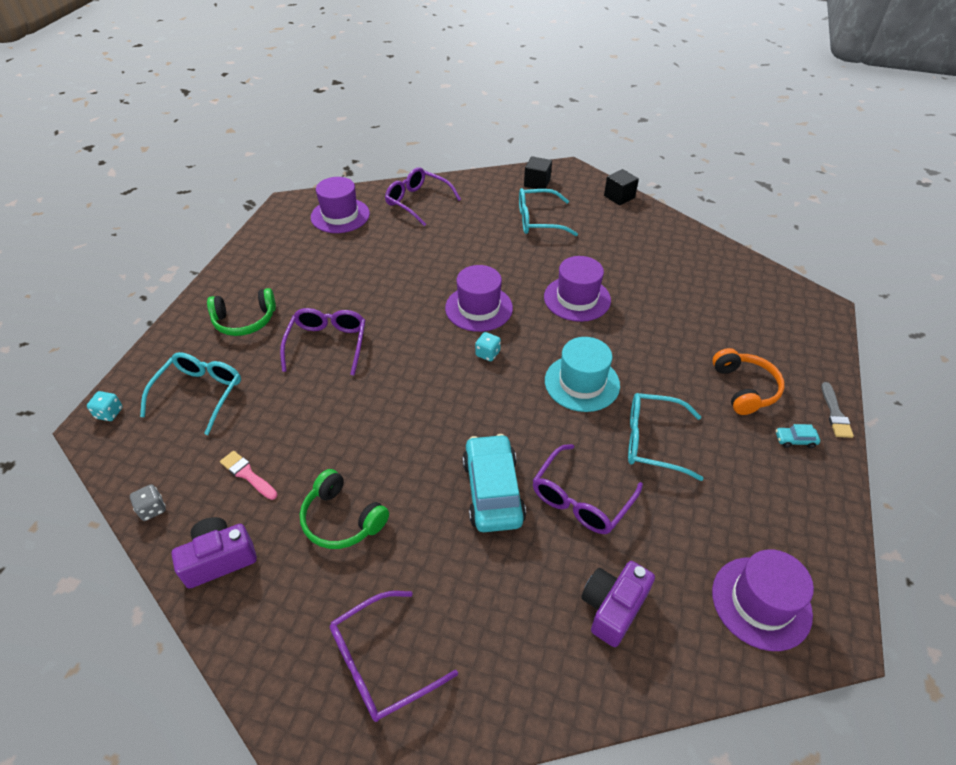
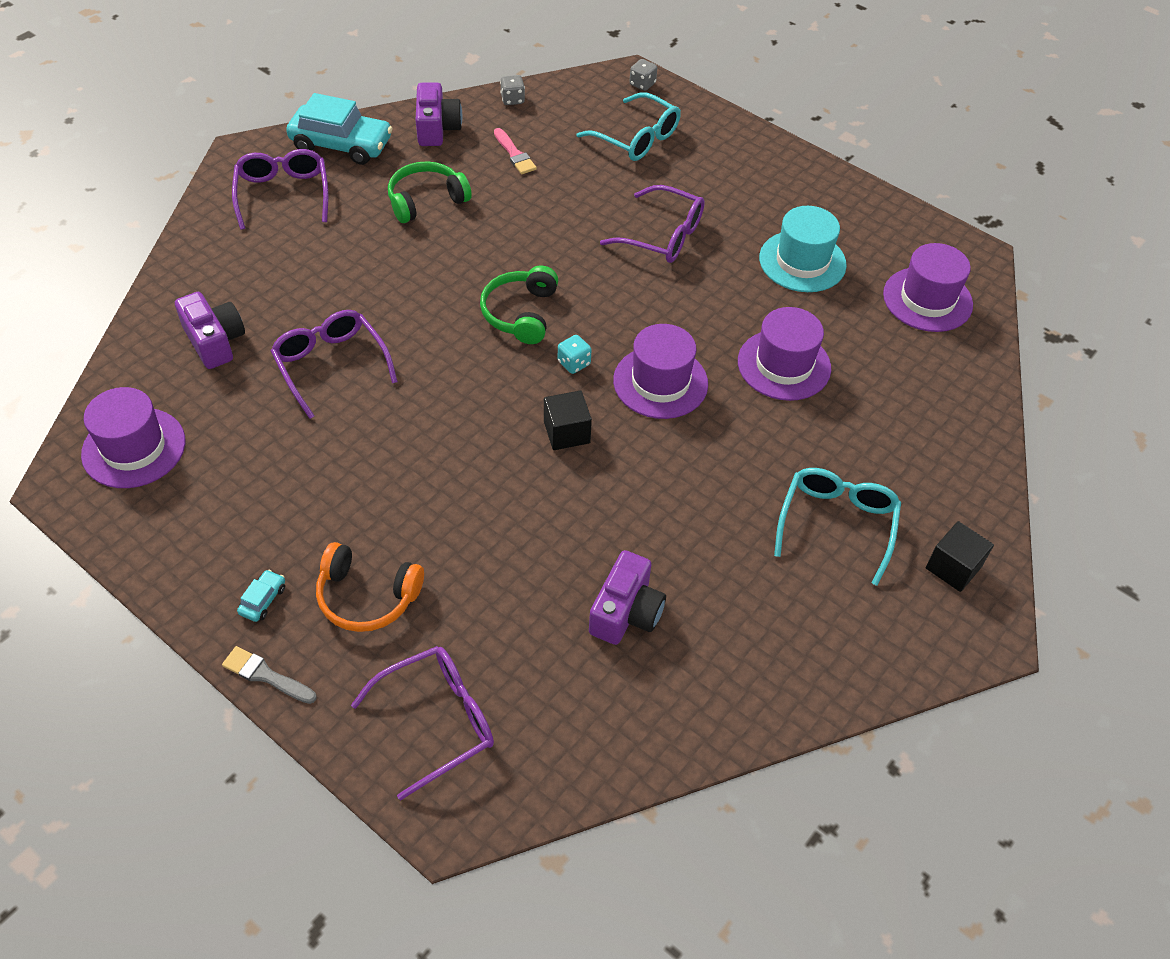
camera: 110 degrees right, 5 degrees up
turquoise dice [87,391,123,421] -> grey dice [629,59,657,91]
green headphones [207,288,276,336] -> green headphones moved to [480,266,558,344]
pink brush [220,451,278,500] -> pink brush turned 90 degrees clockwise [494,128,537,174]
purple glasses [385,167,461,226] -> purple glasses moved to [351,646,494,800]
turquoise car [463,434,526,532] -> turquoise car moved to [286,93,393,165]
purple hat [544,256,611,322] -> purple hat moved to [738,307,831,401]
turquoise hat [545,337,620,412] -> turquoise hat moved to [759,206,847,292]
black cube [604,169,639,205] -> black cube moved to [544,390,592,450]
turquoise glasses [628,393,703,481] -> none
none -> purple camera [589,550,666,645]

